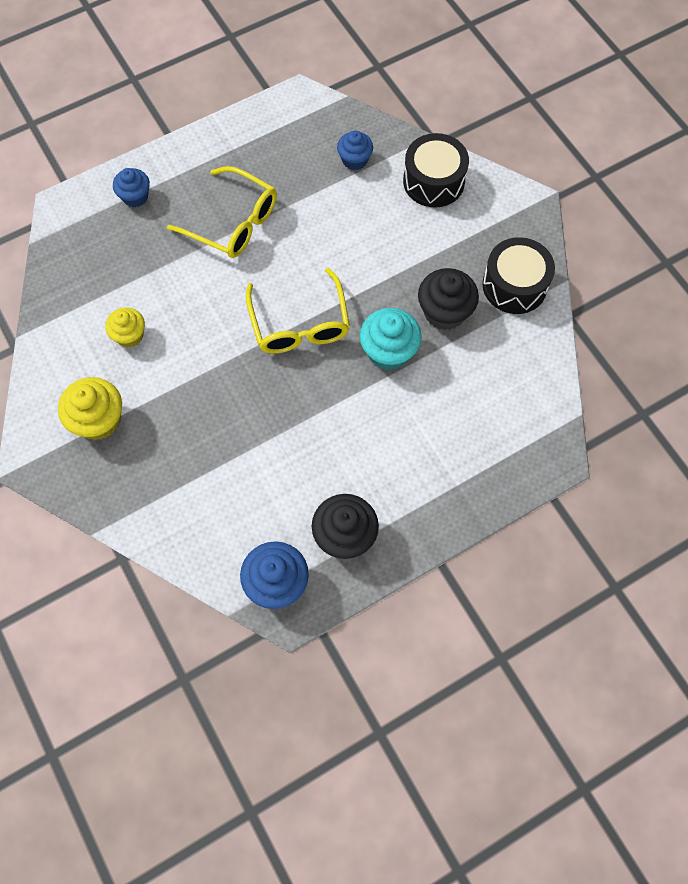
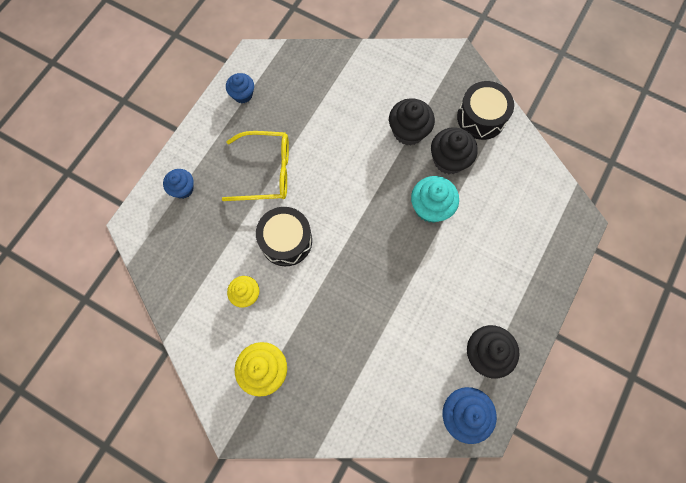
camera: 30 degrees left, 5 degrees up
yellow glasses [246,268,350,353] -> none
blue cupcake [337,131,373,170] -> blue cupcake moved to [226,73,254,103]
black drum [403,133,469,207] -> black drum moved to [256,207,312,266]
none -> black cupcake [389,98,435,146]

